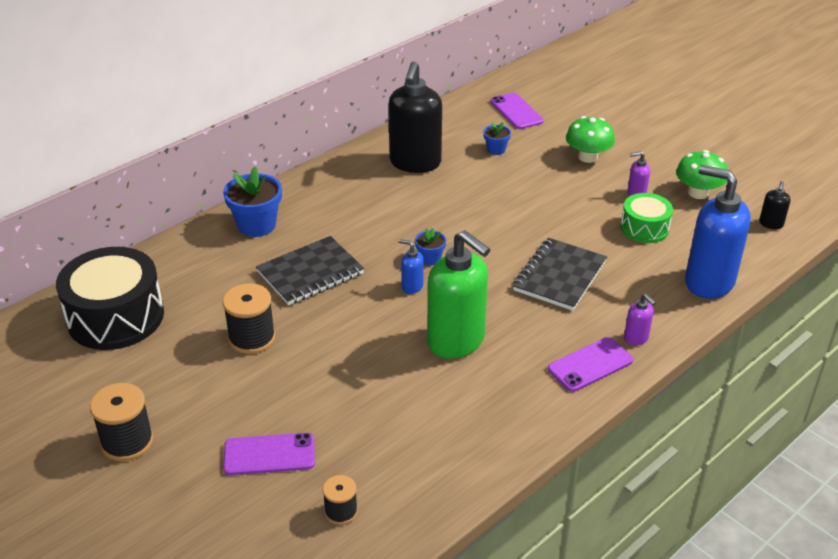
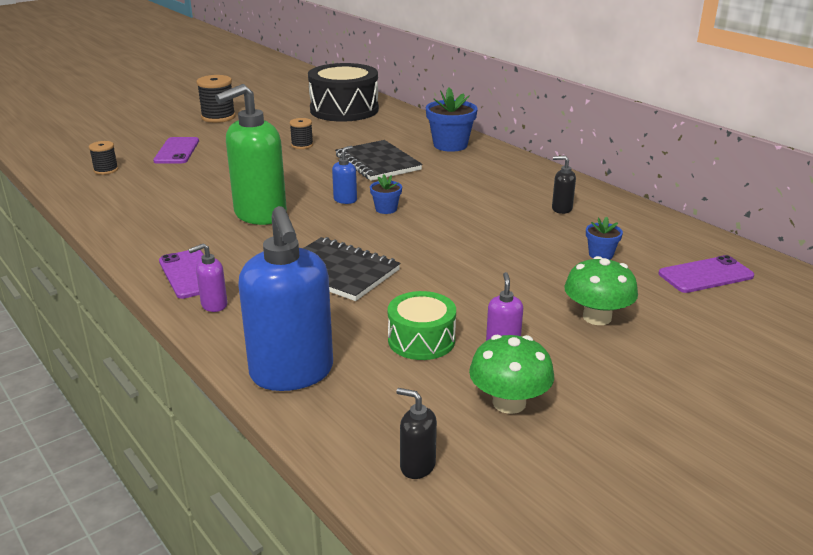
camera: 95 degrees right, 10 degrees down
black spool [222,283,276,354] -> black spool [289,118,313,149], size x0.60
black soap dispenser [388,62,442,173] -> black soap dispenser [552,156,576,214], size x0.43
blue soap dispenser [685,165,751,299] -> blue soap dispenser turned 120 degrees clockwise [238,206,333,391]

